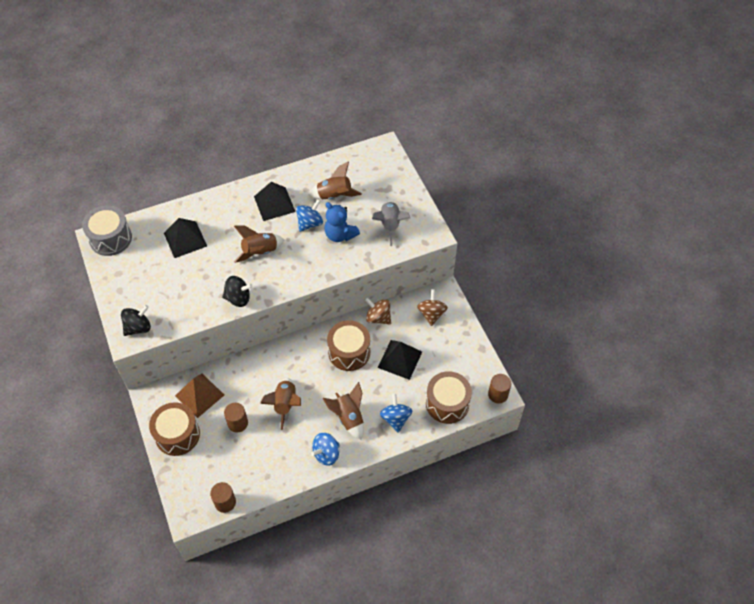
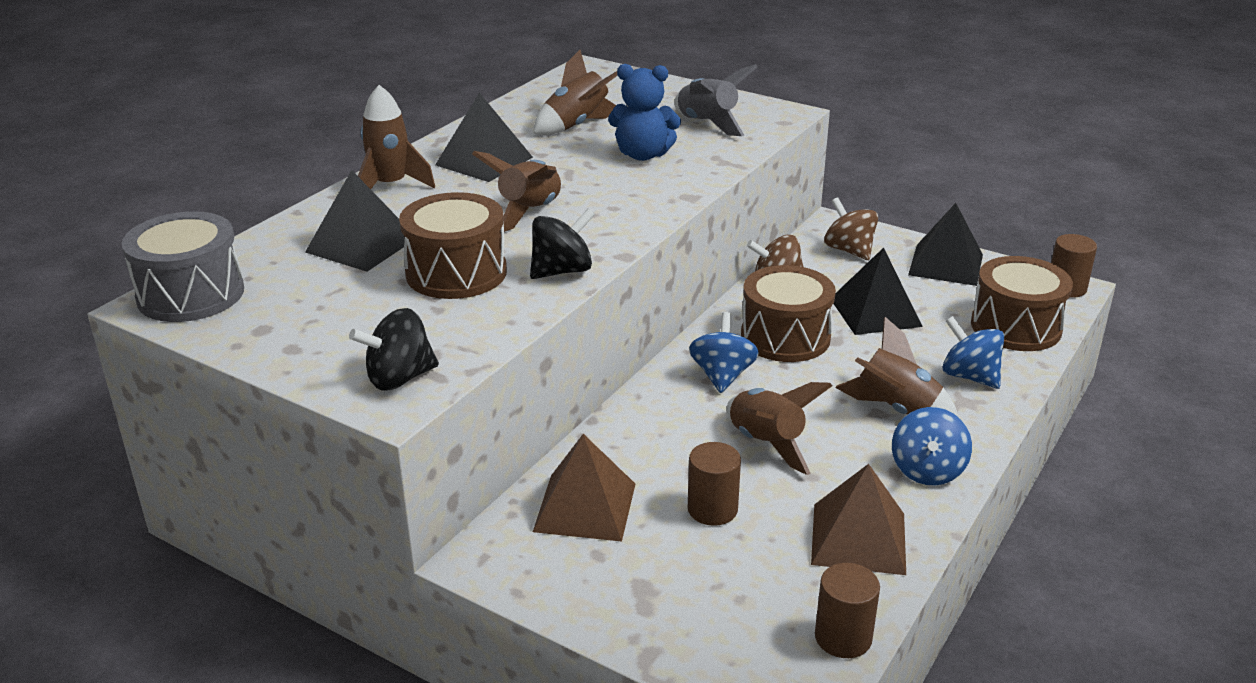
camera: 35 degrees left, 25 degrees down
black spinning top [121,305,151,336] -> black spinning top turned 135 degrees counterclockwise [349,308,439,390]
brown drum [149,402,200,456] -> brown drum moved to [399,192,507,299]
blue spinning top [296,199,323,232] -> blue spinning top moved to [689,312,759,393]
none -> brown rocket [358,85,435,189]
none -> brown pyramid [811,464,906,575]
none -> black pyramid [908,203,983,286]

